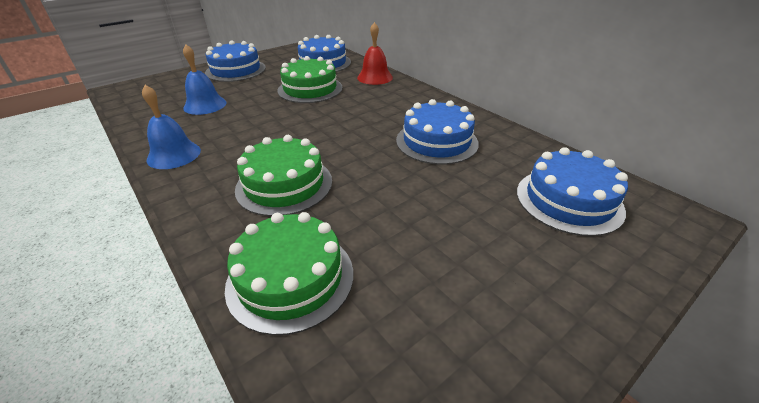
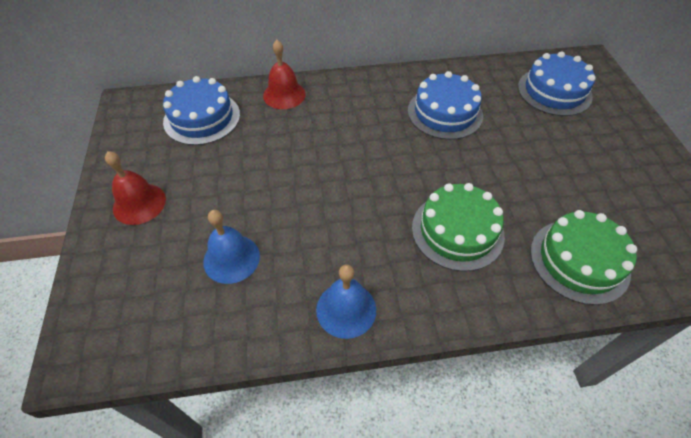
camera: 60 degrees left, 15 degrees up
blue cake [205,41,266,82] -> red bell [105,151,166,225]
green cake [277,56,343,103] -> none

